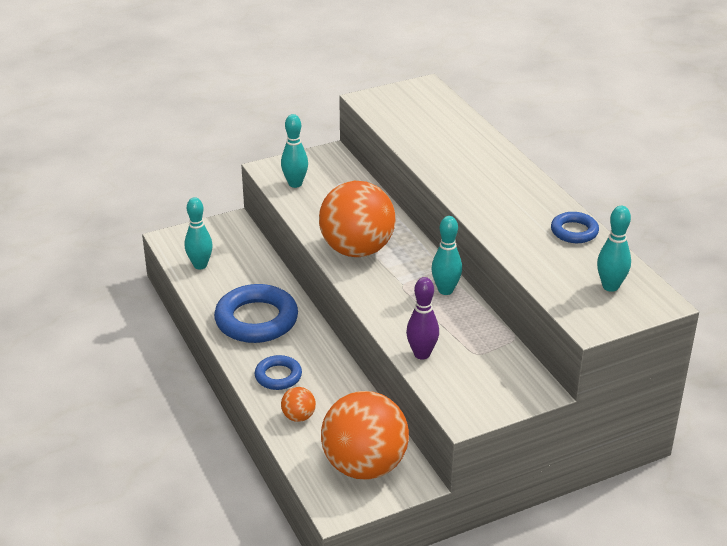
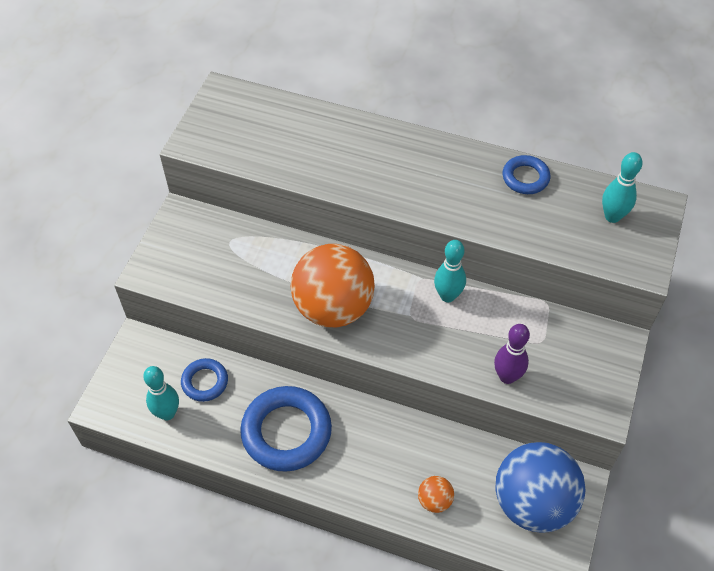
camera: 45 degrees left, 20 degrees up
blue ring [255,355,302,390] -> blue ring moved to [181,358,228,402]
turquoise bowling pin [281,114,308,188] -> none
orange ball [321,391,409,479] -> blue ball [495,442,586,533]

